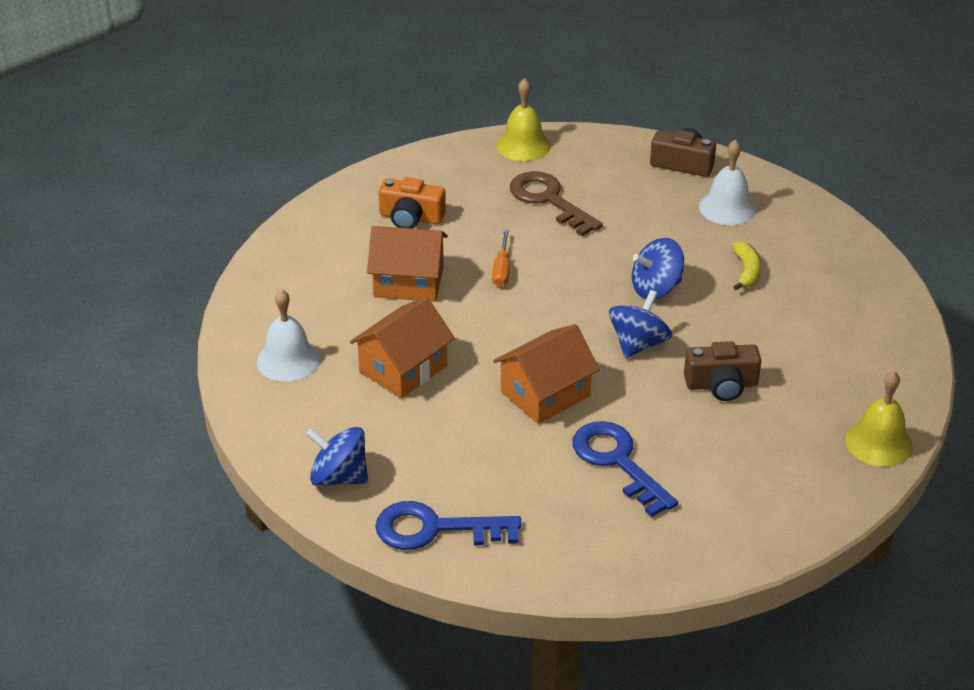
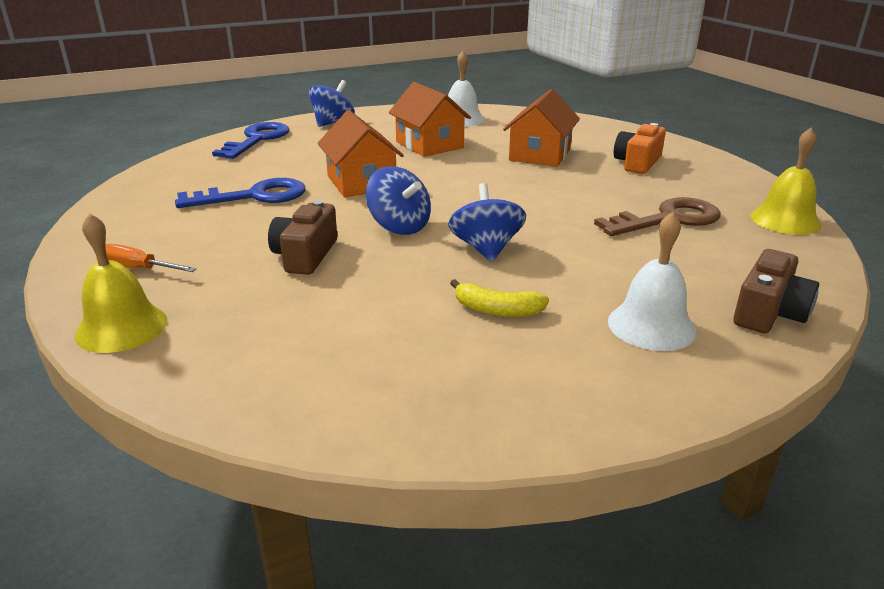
camera: 105 degrees right, 10 degrees down
orange screwdriver [492,229,510,287] -> orange screwdriver moved to [106,244,196,272]

